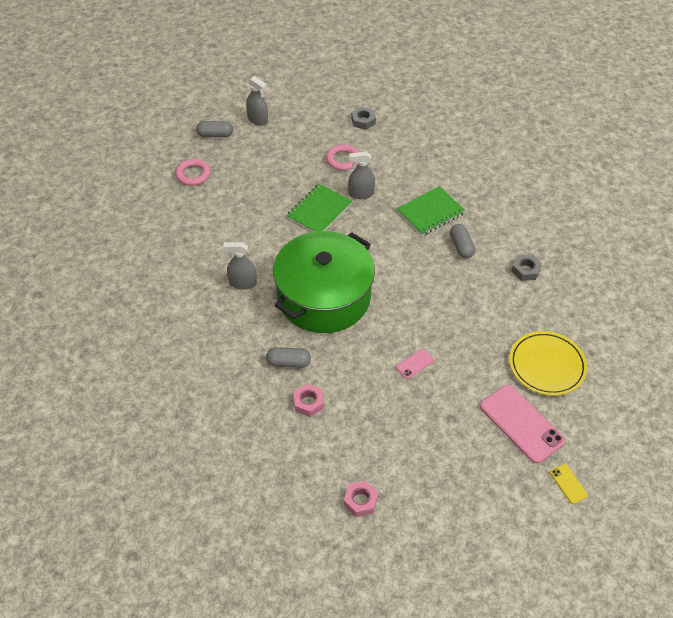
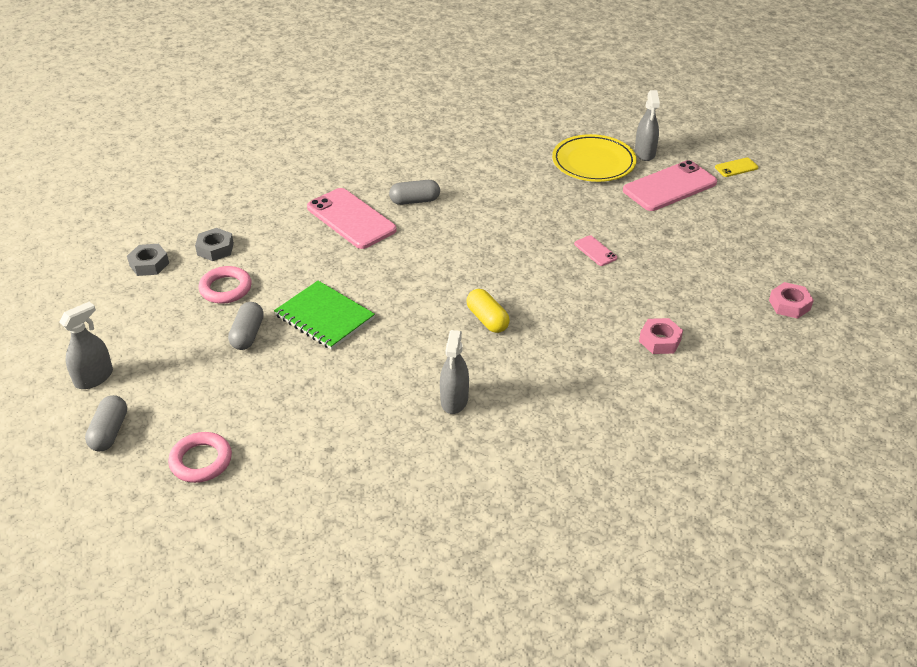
camera: 85 degrees left, 10 degrees down
grey capsule [266,347,311,368] -> grey capsule moved to [228,302,264,350]
green pot [273,231,375,333] -> yellow capsule [466,289,510,333]
grey spray bottle [348,152,375,199] -> grey spray bottle moved to [635,90,660,161]
green notebook [397,186,466,236] -> pink phone [307,188,397,249]
grey nut [511,254,542,281] -> grey nut moved to [195,228,234,261]

